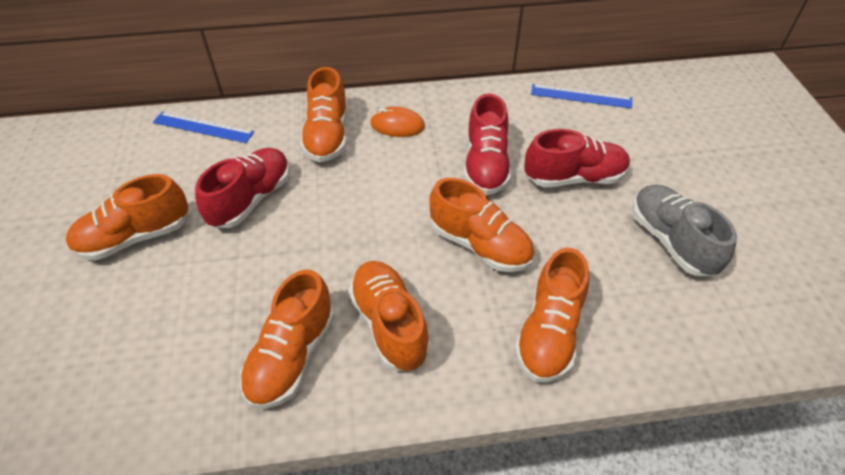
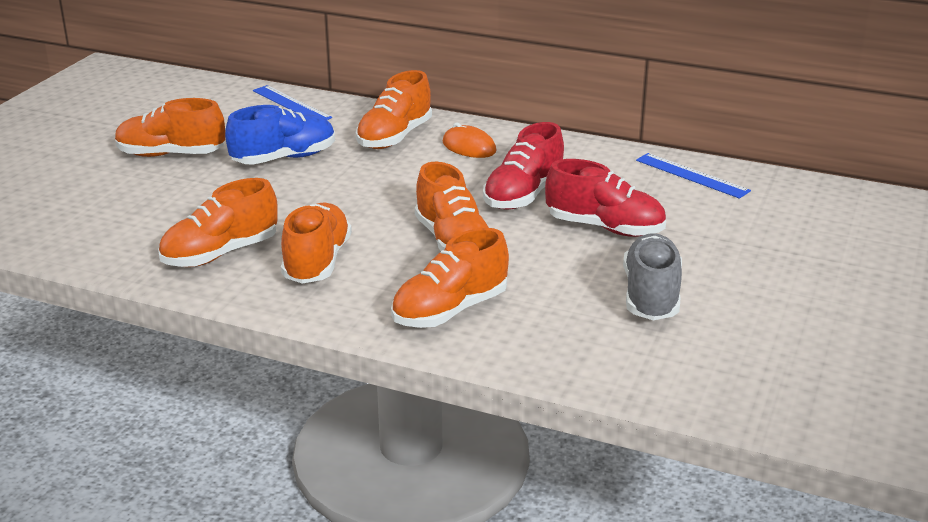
camera: 30 degrees right, 20 degrees down
red shoe [195,148,290,228] -> blue shoe [225,105,335,165]

